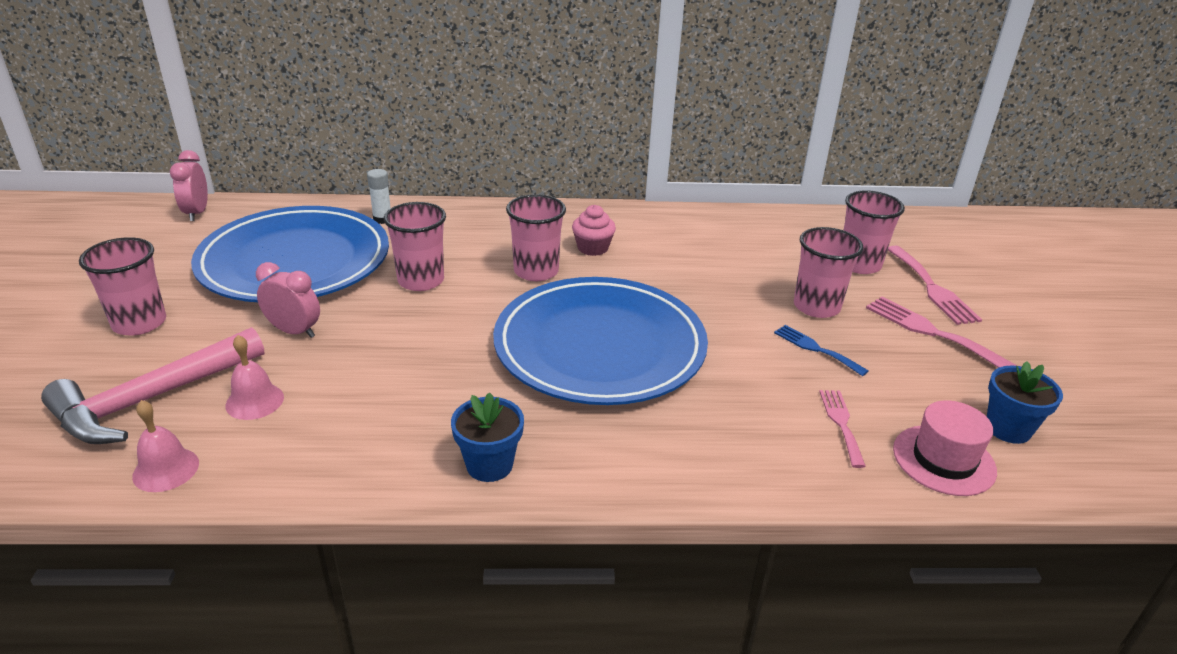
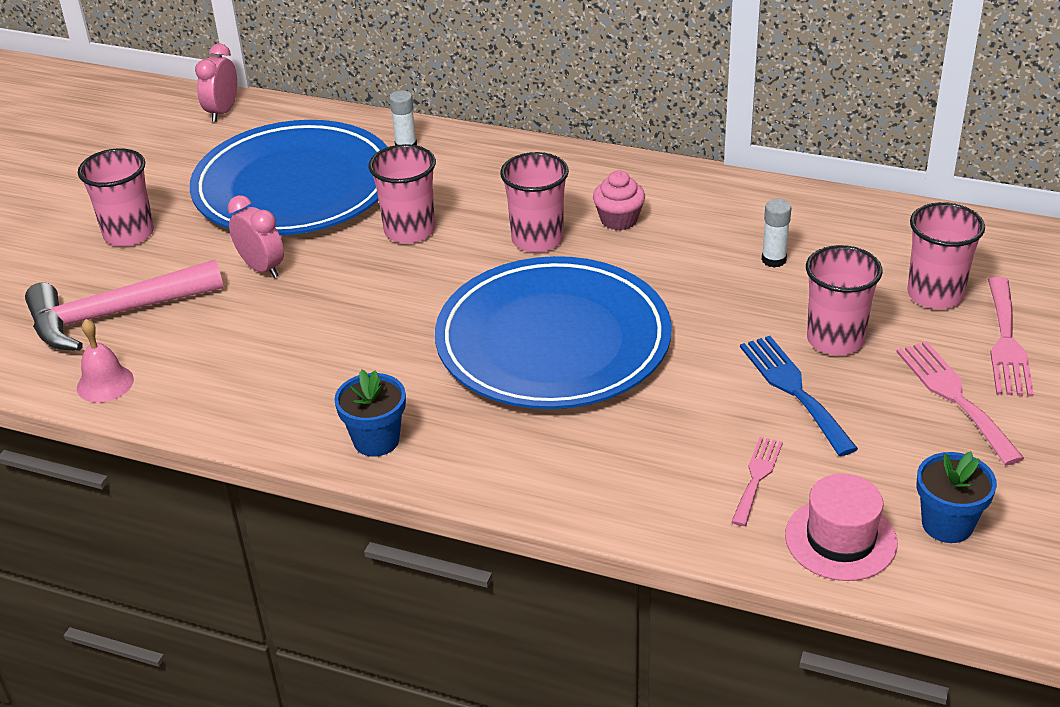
camera: 25 degrees right, 5 degrees up
pink bell [225,335,284,420] -> none
blue fork [774,325,869,376] -> blue fork [740,336,858,456], size x1.56
none -> white glue stick [762,199,791,268]

